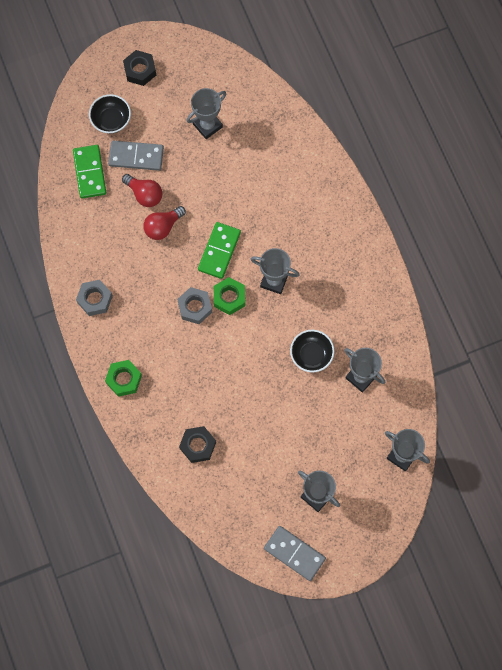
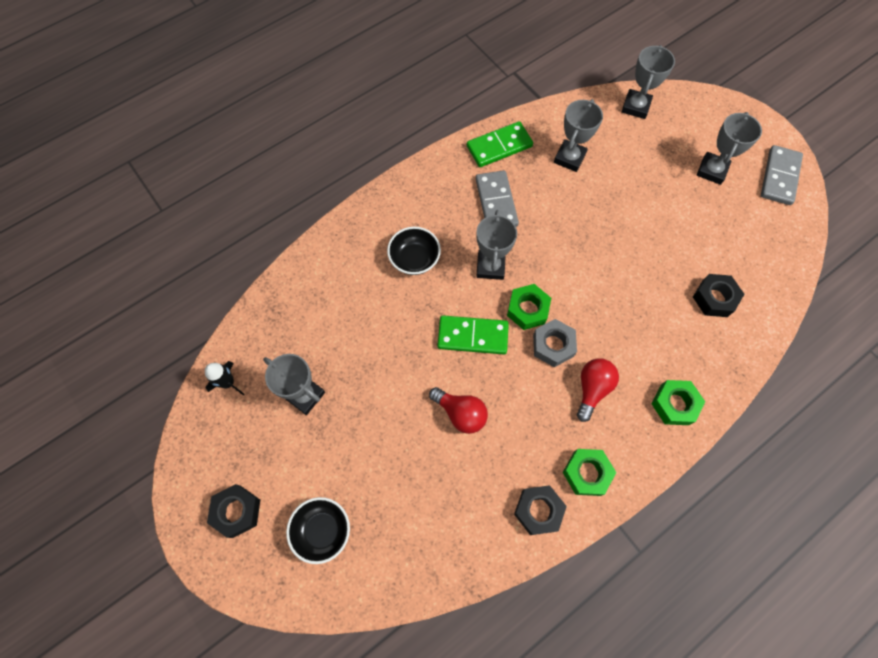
camera: 105 degrees left, 5 degrees down
green domino [73,145,106,199] -> green domino moved to [467,121,533,167]
grey nut [76,280,113,316] -> green nut [563,449,616,496]
grey domino [108,141,164,171] -> grey domino moved to [476,170,519,227]
red light bulb [122,174,162,207] -> red light bulb moved to [577,358,619,422]
black bowl [290,330,334,372] -> black bowl moved to [387,227,441,275]
none -> black rocket [205,361,244,395]
none -> black nut [514,485,567,535]

